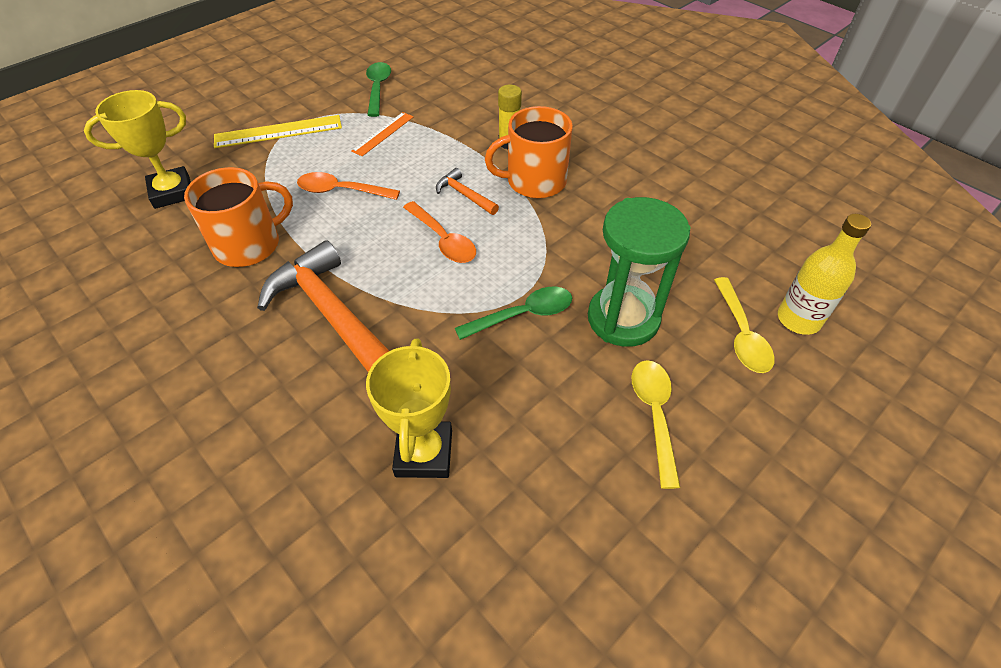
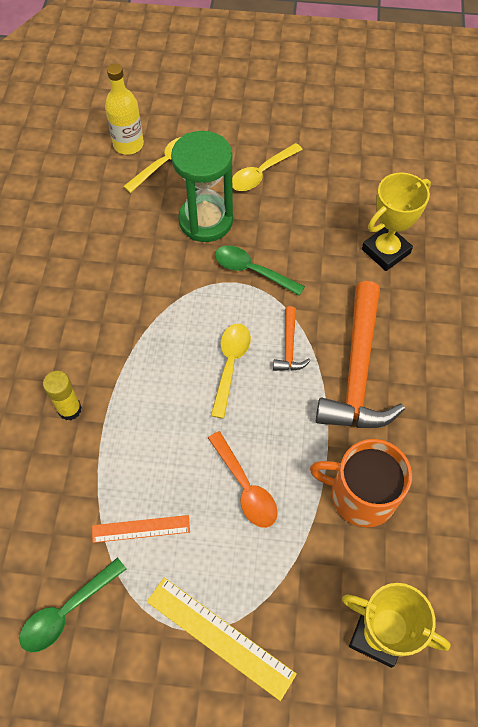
camera: 130 degrees left, 10 degrees up
orange spoon [403,201,476,263] -> yellow spoon [211,324,251,419]
orange hammer [436,168,499,215] -> orange hammer moved to [273,306,310,371]
orange mug [485,106,573,198] -> none

